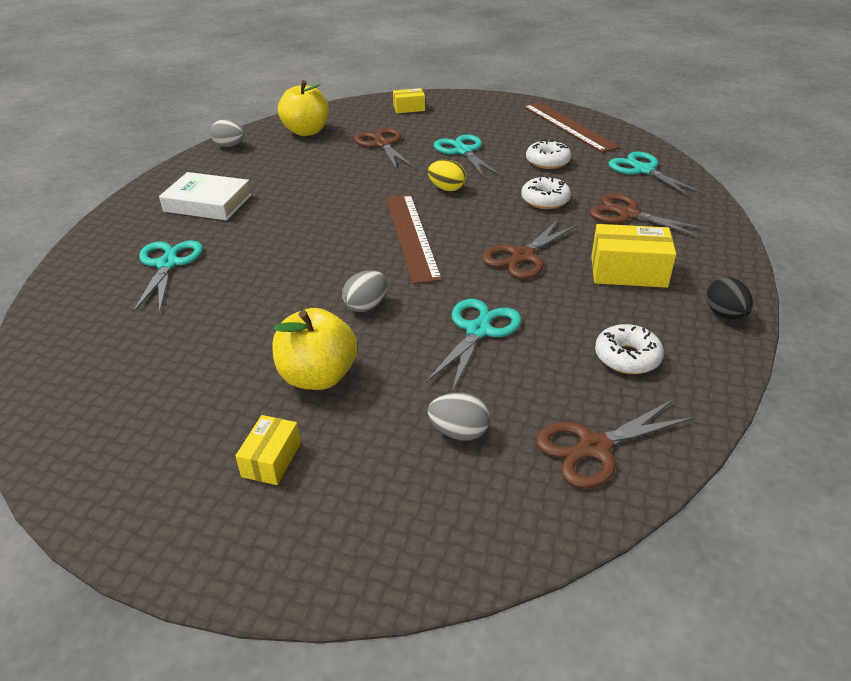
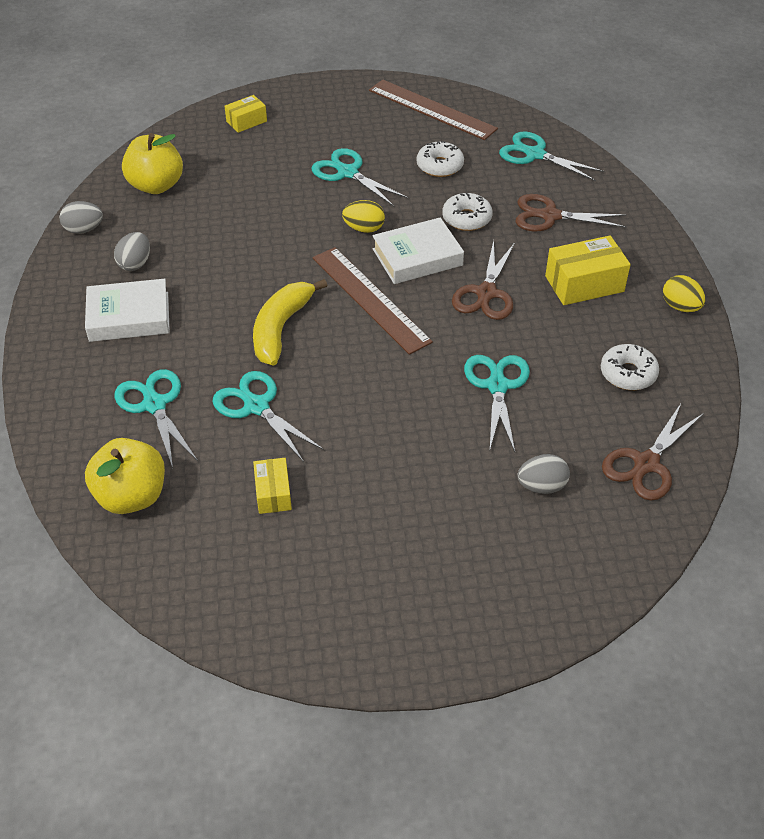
camera: 25 degrees left, 10 degrees up
yellow box [236,415,301,485] -> yellow box moved to [253,458,292,514]
yellow apple [272,308,357,390] -> yellow apple moved to [85,438,165,514]
grey egg [342,270,387,312] -> grey egg moved to [114,232,150,271]
brown scissors [354,128,415,170] -> none
black egg [706,277,753,320] -> yellow egg [663,275,705,312]
none -> turquoise scissors [213,371,324,462]
none -> yellow banana [253,279,328,366]
none -> white book [372,217,464,284]

